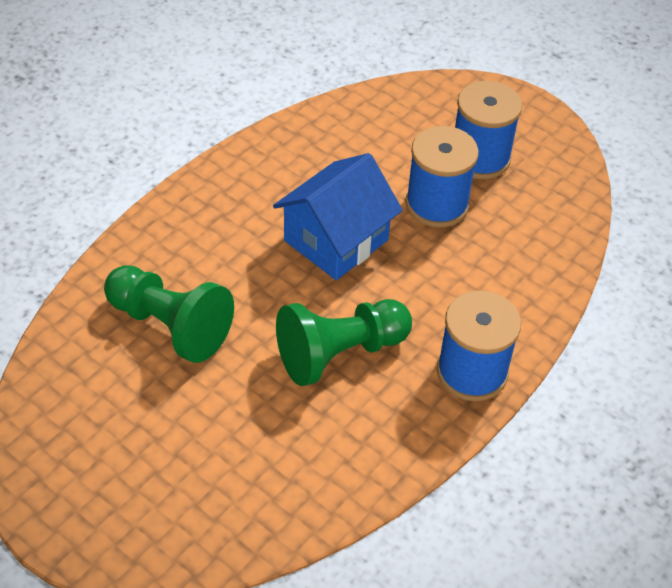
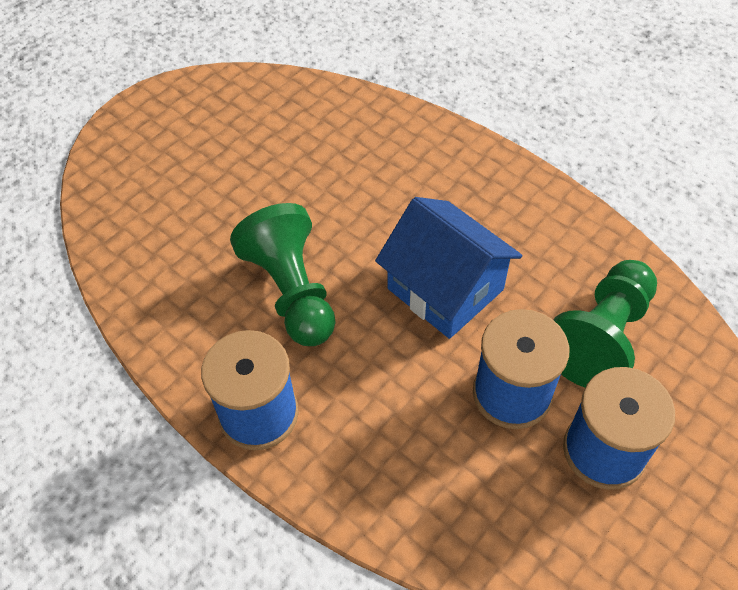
camera: 95 degrees right, 5 degrees up
green pawn [104,265,234,363] -> green pawn moved to [553,260,657,387]

